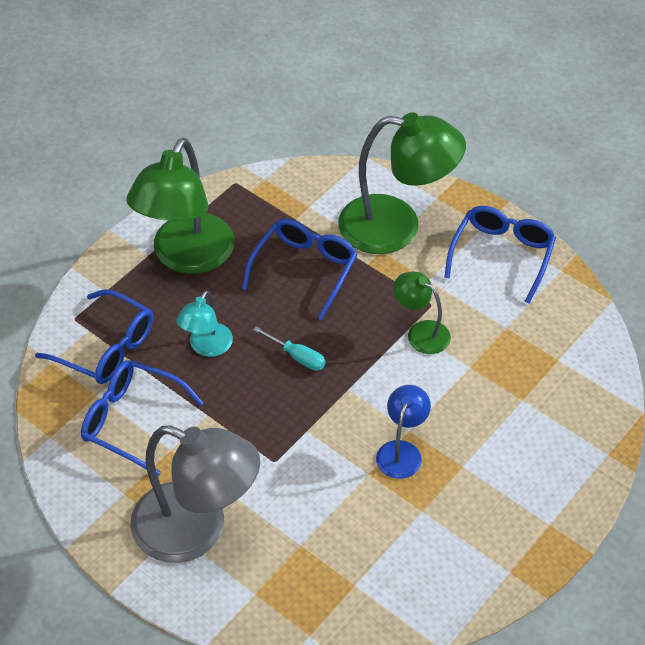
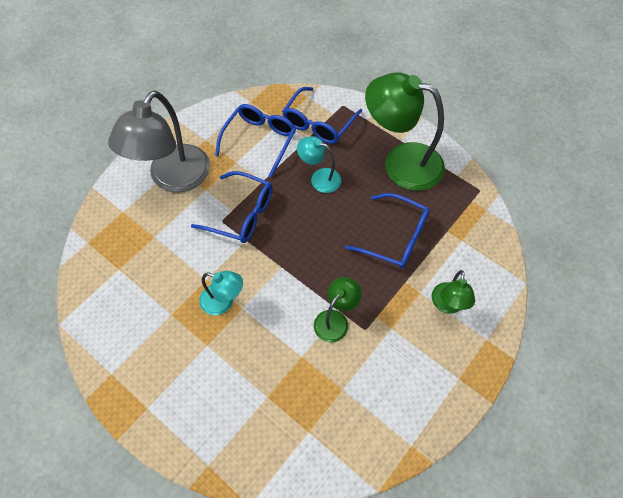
camera: 90 degrees right, 10 degrees up
turquoise screwdriver [253,327,326,371] -> none
green lamp [338,112,466,254] -> green lamp [432,270,475,313], size x0.50
blue lamp [376,385,431,479] -> turquoise lamp [199,271,243,315]
blue glasses [444,206,556,304] -> blue glasses moved to [191,171,272,243]

